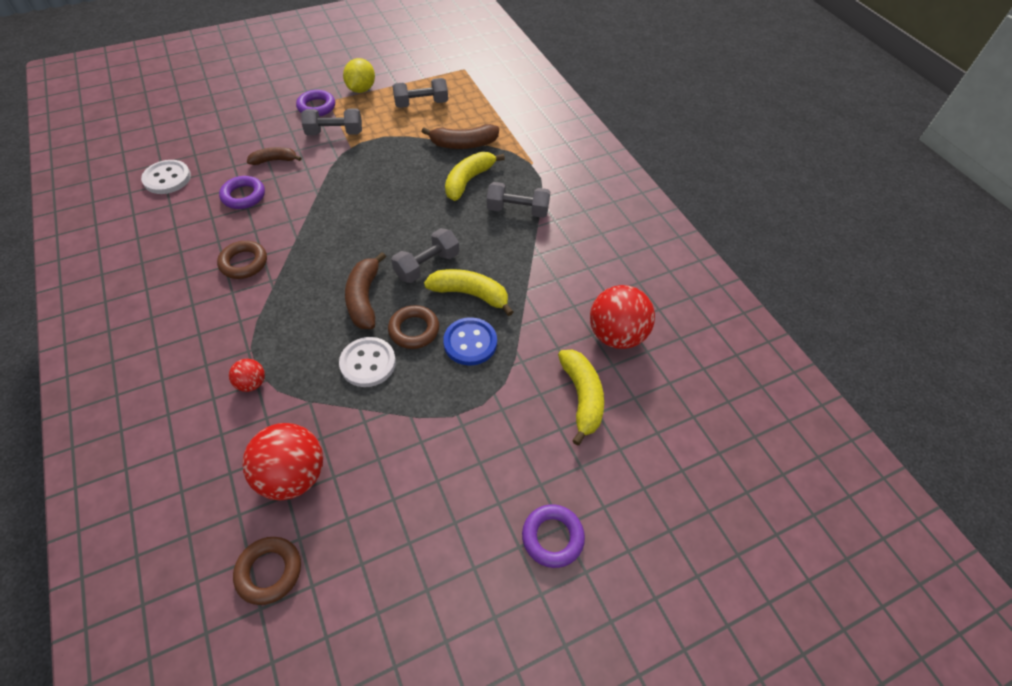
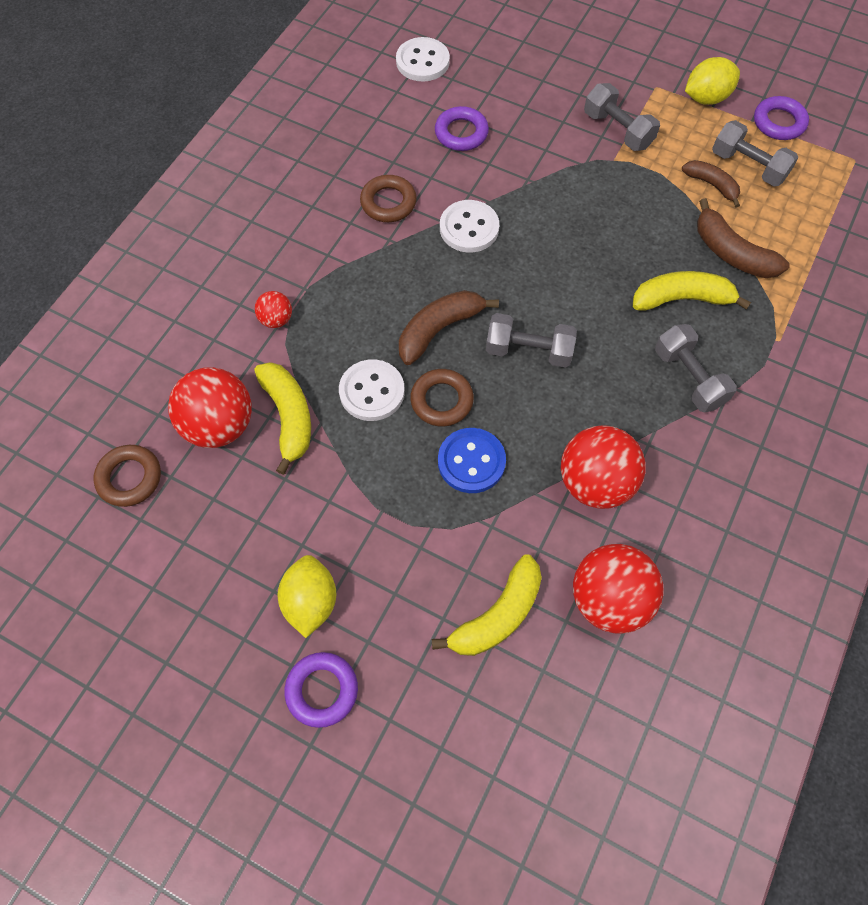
camera: 55 degrees right, 10 degrees up
brown banana [247,147,301,165] -> brown banana moved to [682,160,740,208]
purple ring [296,90,335,116] -> purple ring moved to [754,96,809,140]
yellow banana [424,269,513,316] -> yellow banana moved to [254,362,311,475]
none -> yellow lemon [278,555,336,638]
none -> white button [440,200,499,252]
none -> red ball [561,425,646,509]

